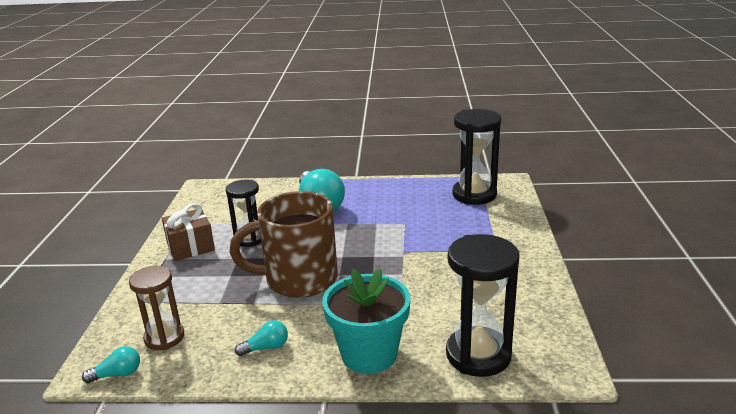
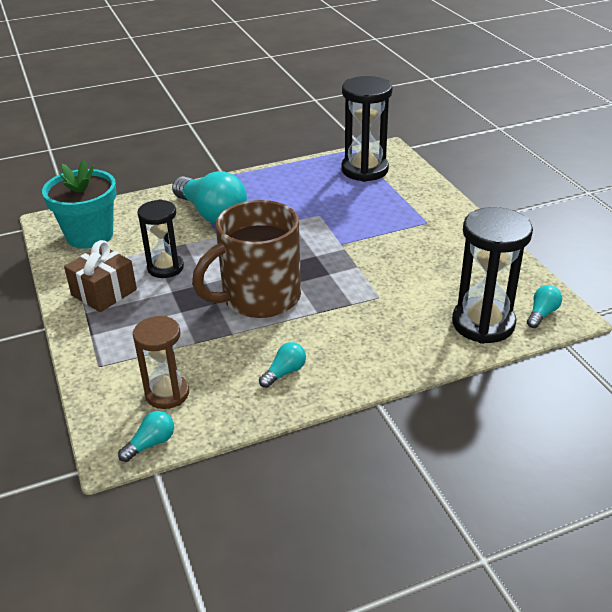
camera: 25 degrees left, 10 degrees up
turquoise flower pot [322,268,411,374] -> turquoise flower pot moved to [42,160,117,249]
none -> turquoise light bulb [527,285,562,328]

